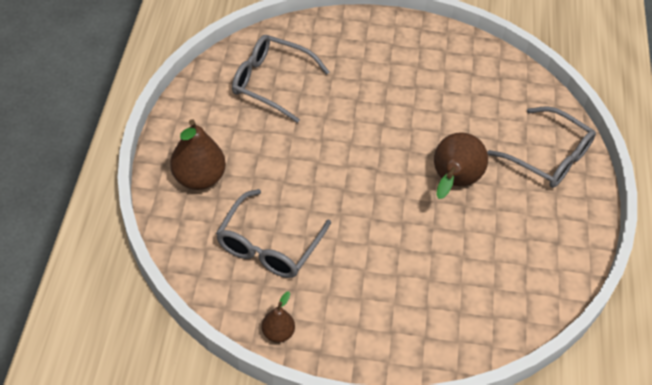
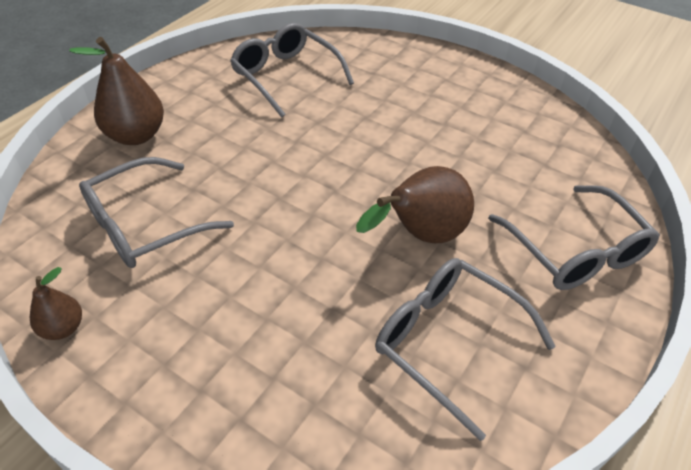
camera: 30 degrees right, 5 degrees down
none -> grey glasses [375,258,556,441]

